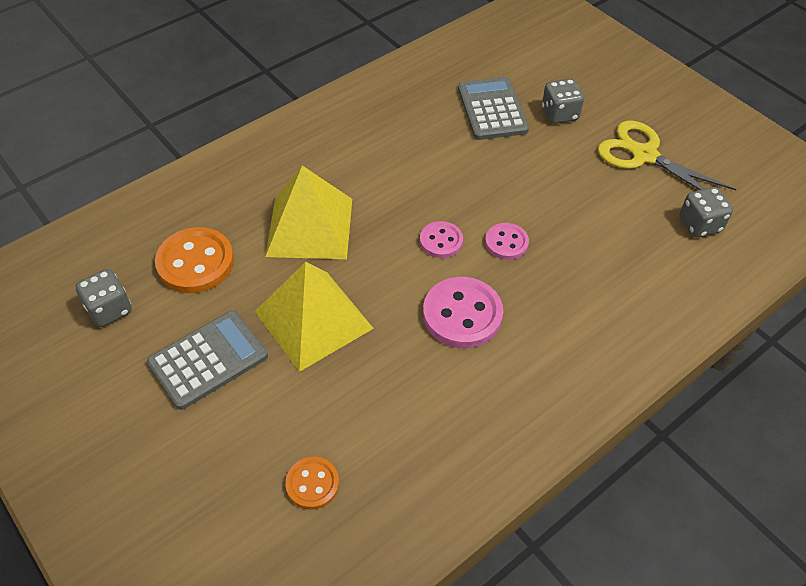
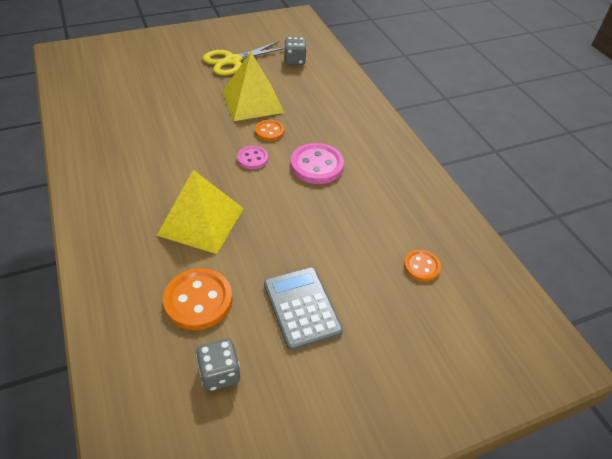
camera: 75 degrees left, 5 degrees down
yellow pyramid [255,261,374,372] -> yellow pyramid moved to [222,52,284,121]
grey calculator [458,77,529,140] -> none
pink button [485,223,529,260] -> orange button [255,120,284,141]
grey dice [542,79,584,124] -> none

